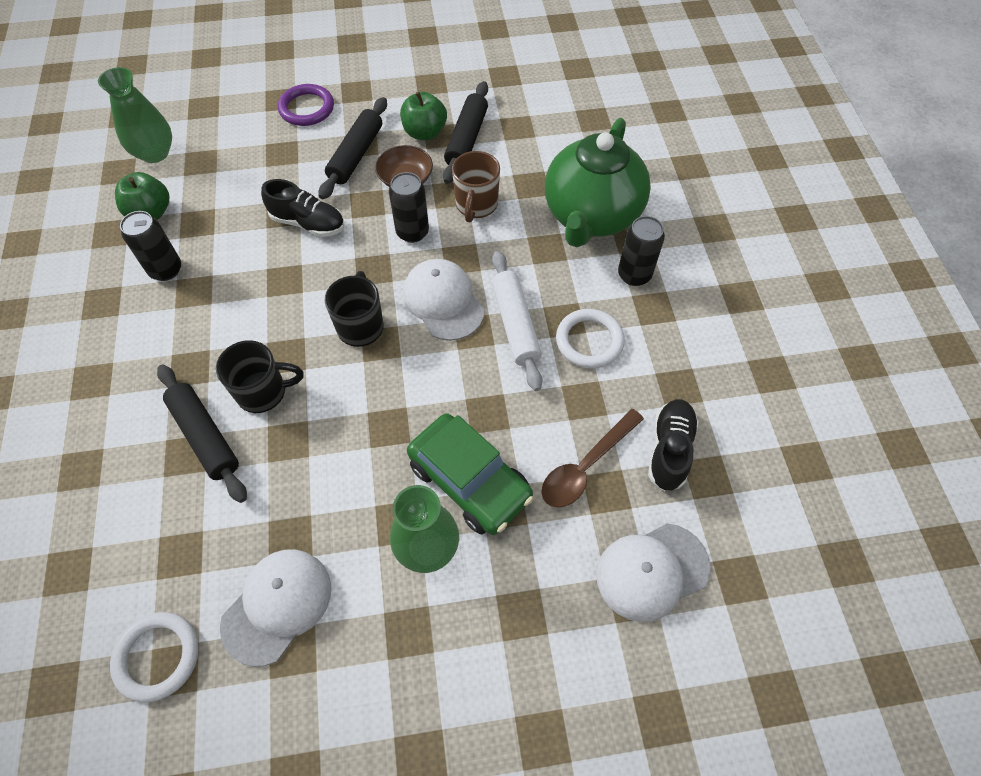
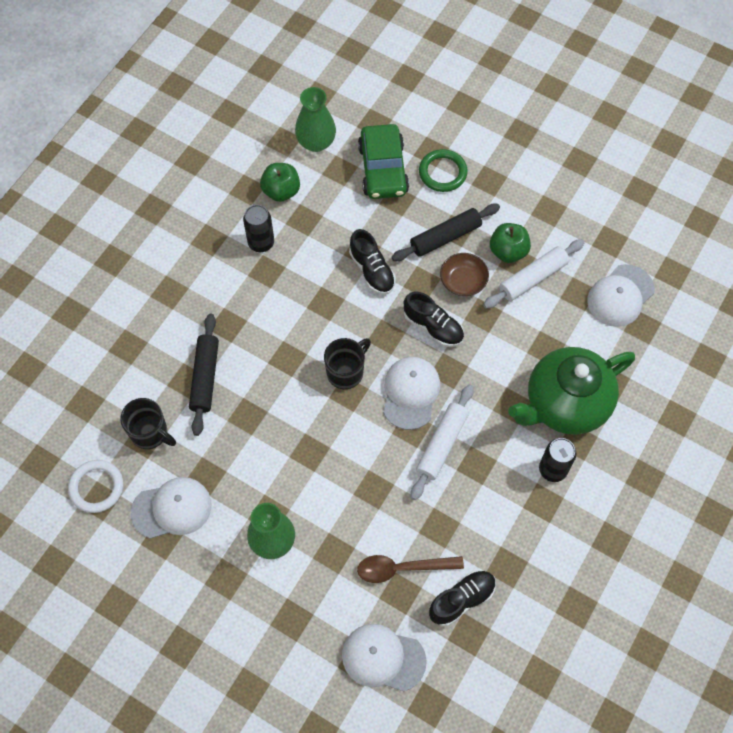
camera: 40 degrees right, 5 degrees up
black mug [216,340,304,413] -> black mug moved to [120,398,176,449]
purple ring [278,84,334,126] -> green ring [419,149,468,192]
black can [389,172,429,243] -> black shoe [404,291,464,347]
green car [407,413,534,535] -> green car moved to [358,124,409,199]
black rolling pin [443,81,488,184] -> white rolling pin [483,239,584,309]
brown mug [452,151,500,222] -> none
white ring [556,309,625,368] -> none
none -> white cap [587,264,654,327]

